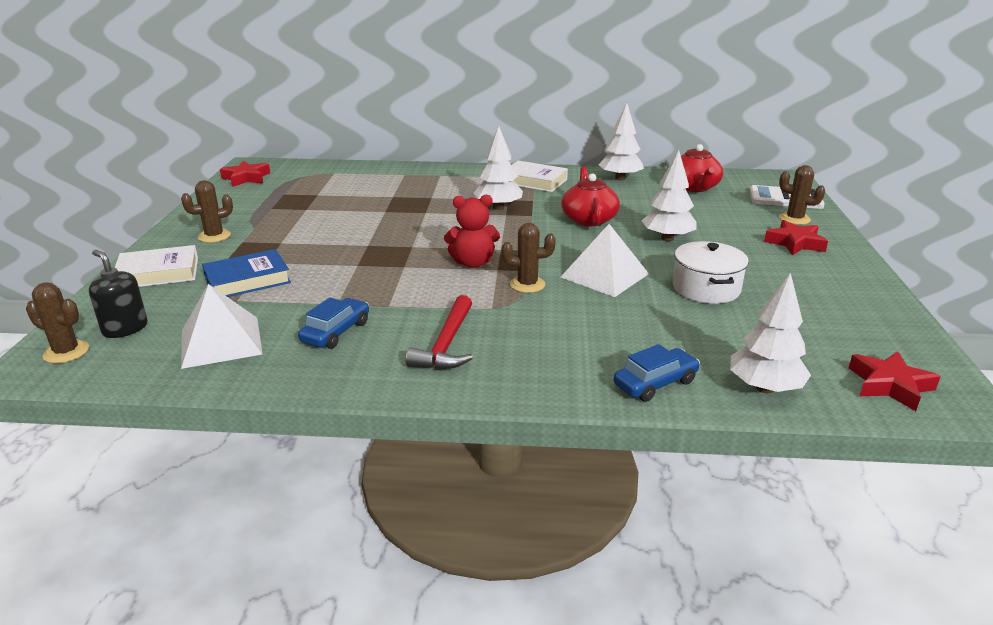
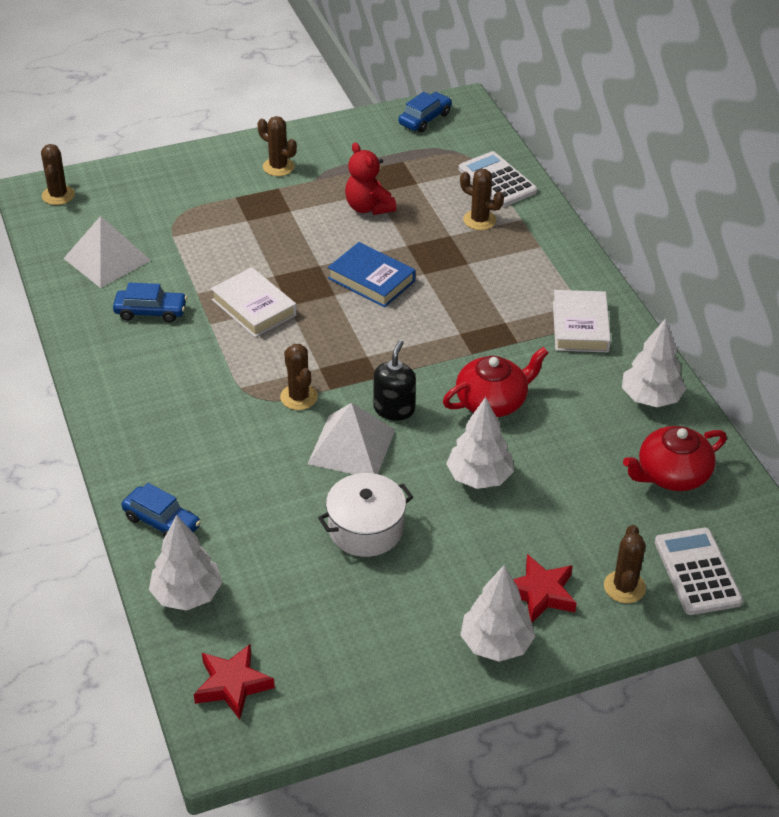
camera: 65 degrees right, 15 degrees up
black soap dispenser [89,250,148,338] -> black soap dispenser moved to [373,340,416,420]
white book [115,245,198,287] -> white book moved to [211,267,297,337]
blue book [202,249,291,297] -> blue book moved to [328,242,415,308]
red star [220,161,270,187] -> blue car [399,92,452,132]
red hammer [406,295,473,370] -> none
red teddy bear [444,195,500,268] -> red teddy bear moved to [345,143,396,215]
white tree [474,126,523,210] -> white tree moved to [460,565,535,662]
none -> white calculator [459,151,537,207]
none -> brown cactus [460,169,504,230]

